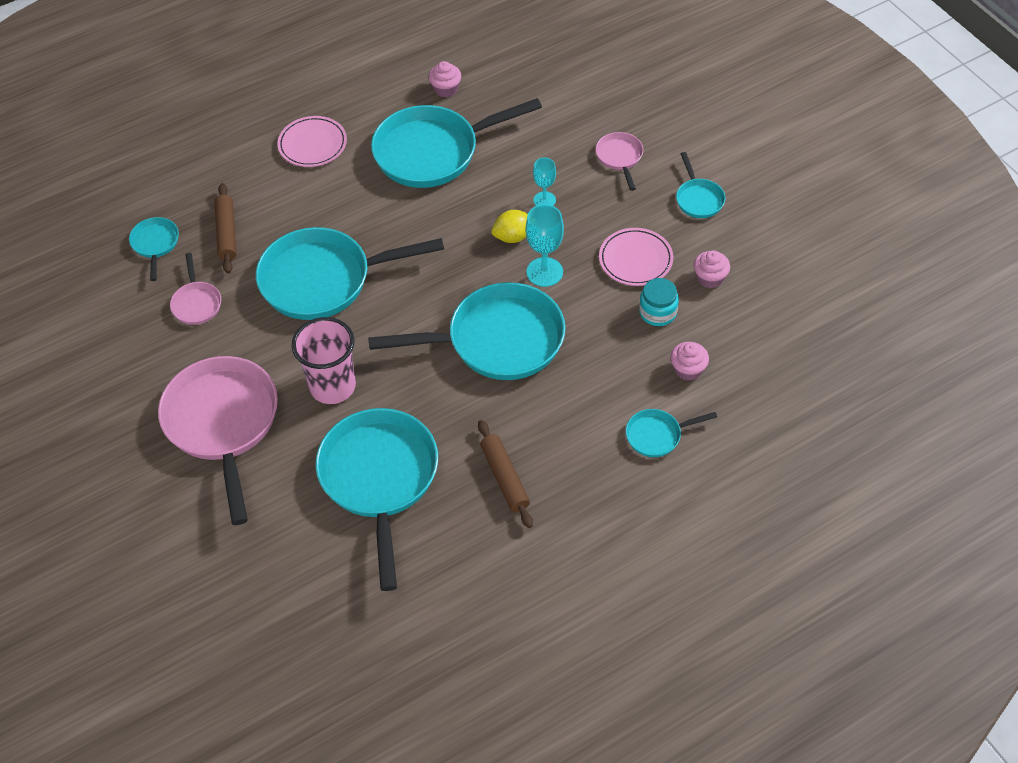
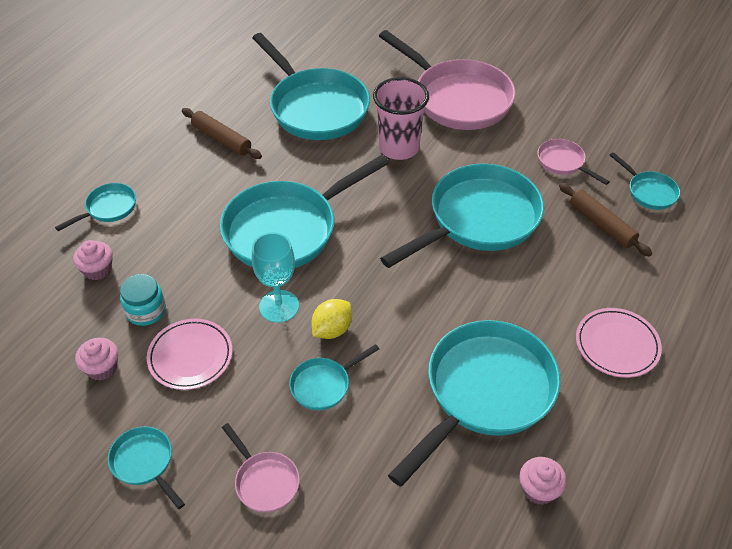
camera: 150 degrees right, 5 degrees down
turquoise goblet [533,158,556,206] -> turquoise pan [289,344,379,410]

